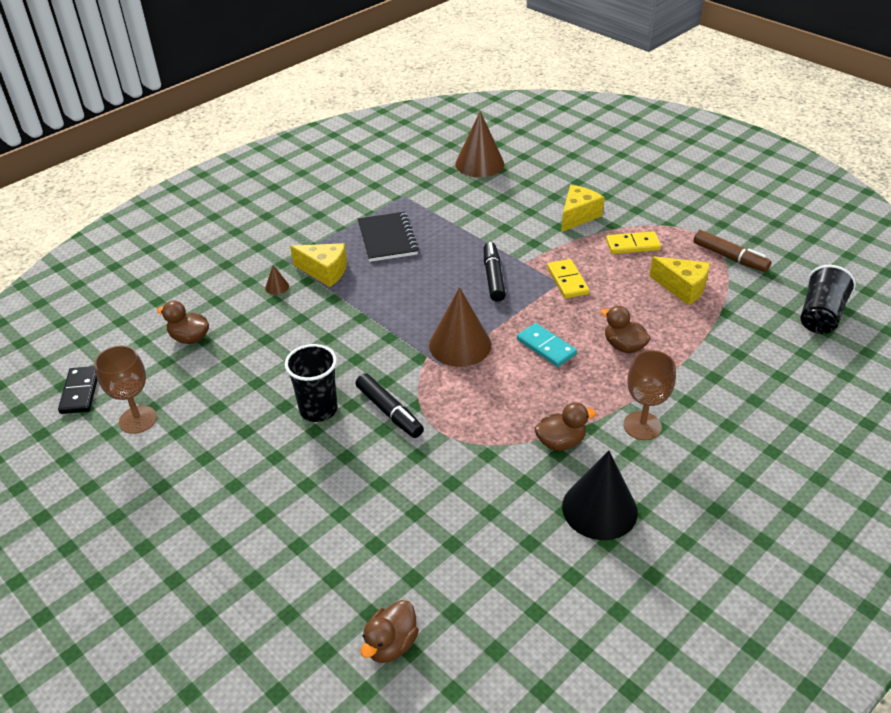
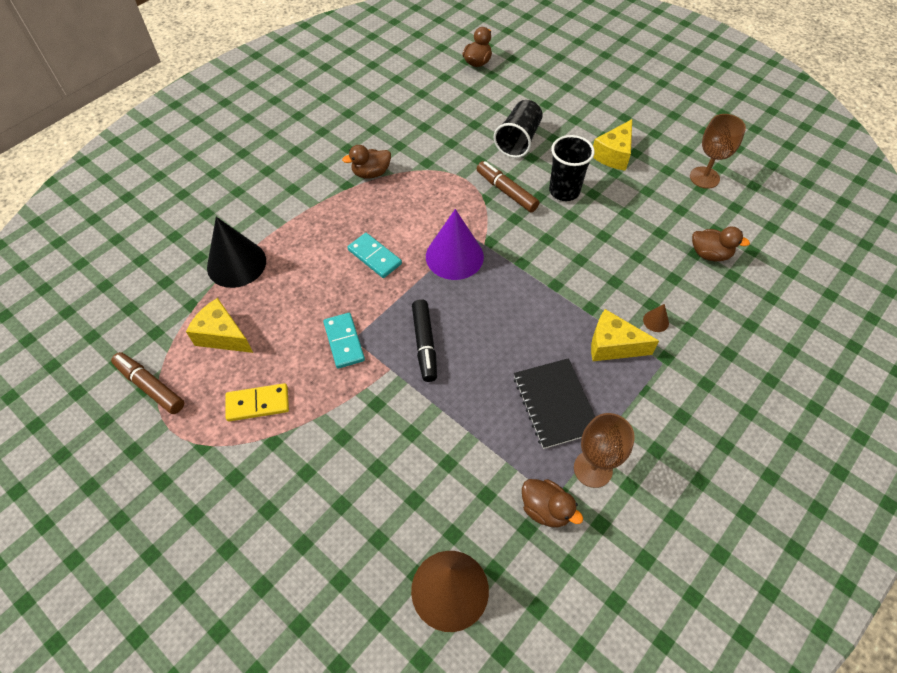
camera: 175 degrees right, 15 degrees up
black domino [58,366,97,414] -> none
black marker [356,373,424,438] -> brown marker [477,161,540,212]
brown cone [429,287,491,367] -> purple cone [426,209,484,280]
yellow domino [547,259,590,299] -> turquoise domino [323,313,365,369]
yellow cheese [561,185,604,232] -> yellow cheese moved to [593,119,632,171]
black cone [562,451,638,540] -> black cone moved to [207,217,266,288]
brown duck [601,306,651,353] -> brown duck moved to [522,479,583,527]
brown goblet [623,350,676,440] -> brown goblet moved to [574,413,635,488]
black cup [801,265,856,334] -> black cup moved to [494,100,543,158]

